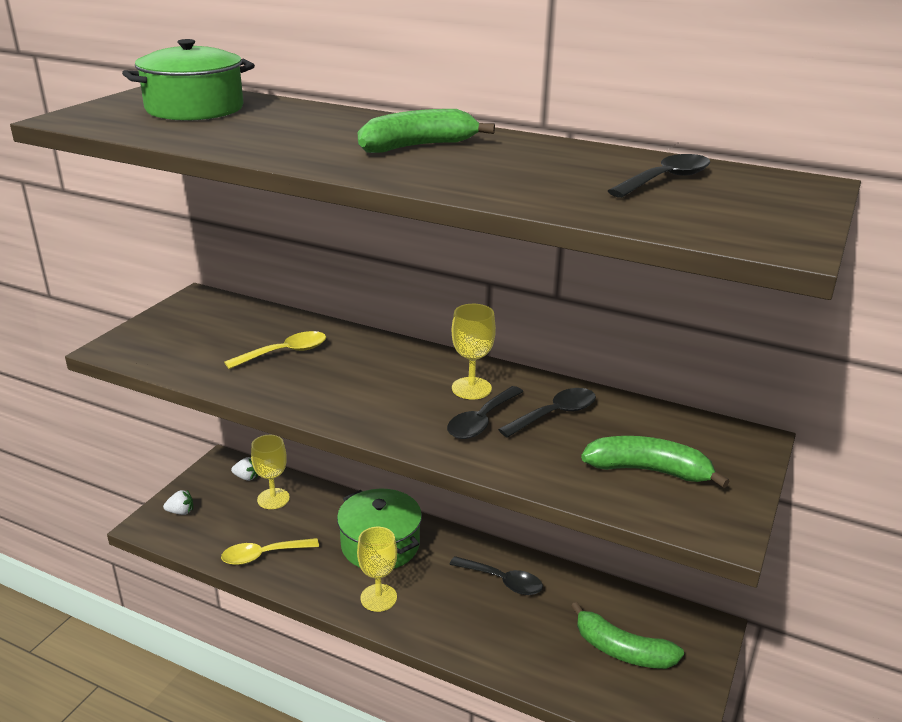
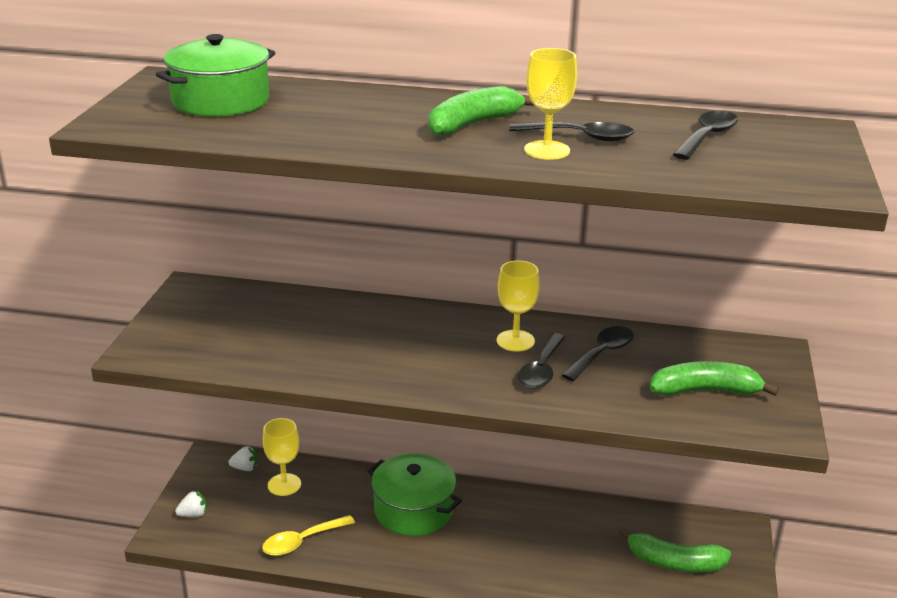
camera: 15 degrees left, 0 degrees up
yellow spoon [224,331,326,369] -> none
yellow goblet [357,527,397,612] -> yellow goblet moved to [524,48,577,160]
black spoon [449,556,543,595] -> black spoon moved to [509,122,634,141]

